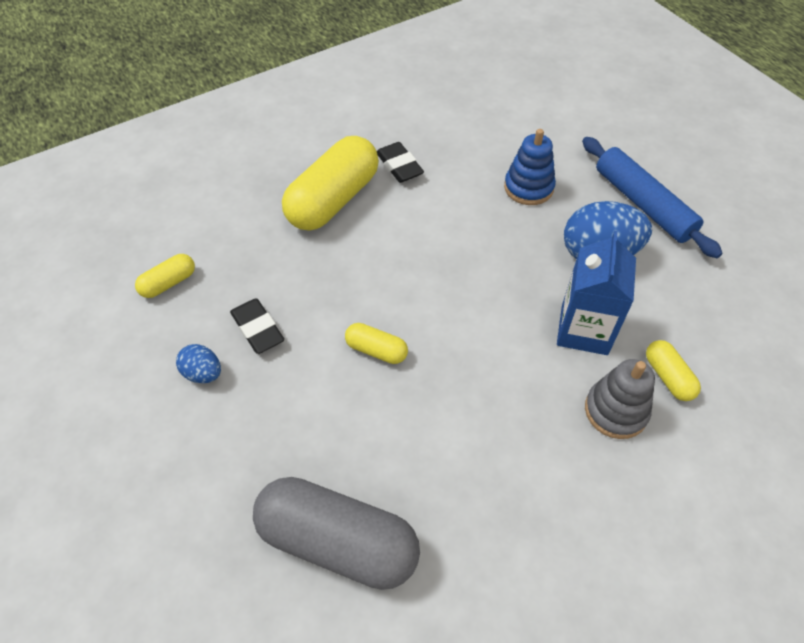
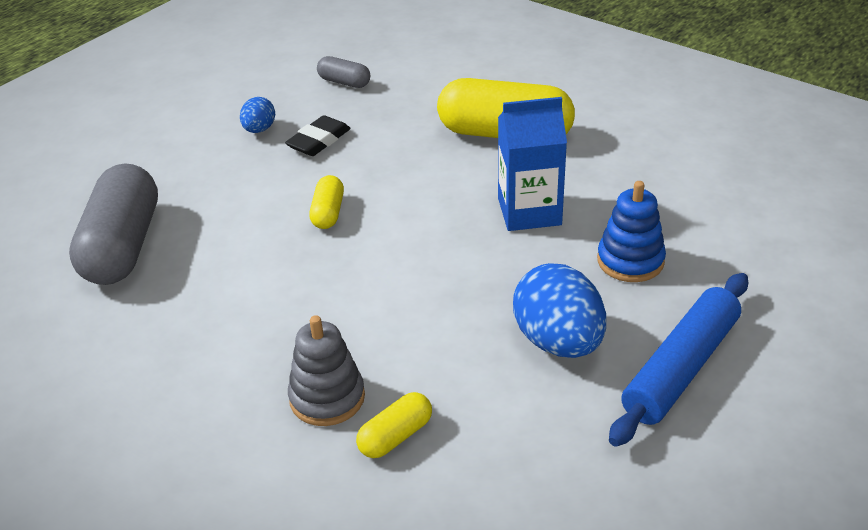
camera: 70 degrees right, 15 degrees down
yellow capsule [135,254,195,298] -> grey capsule [317,56,370,88]
black eraser [377,142,424,183] -> none
blue carton [557,231,636,355] -> blue carton moved to [498,97,567,231]

